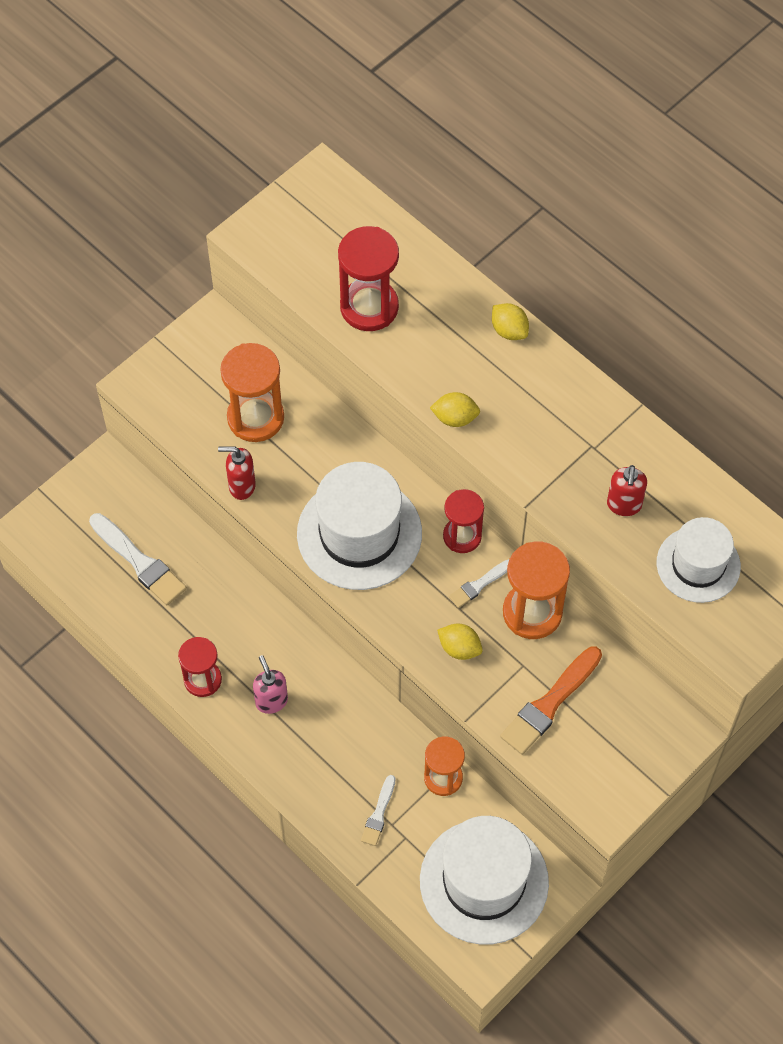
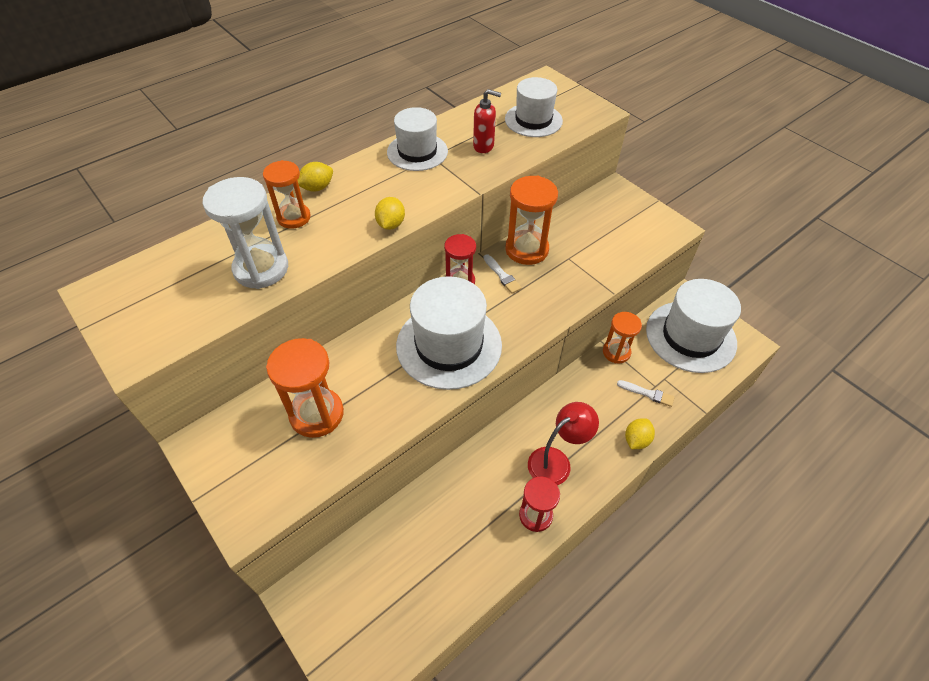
camera: 85 degrees left, 10 degrees down
white brush [89,513,187,605] -> none
red soap dispenser [218,446,256,500] -> none
pink soap dispenser [253,655,288,714] -> red lamp [528,402,599,485]
red hourglass [338,226,399,331] -> white hourglass [203,177,288,289]
yellow lemon [437,624,483,660] -> yellow lemon moved to [625,418,655,449]
orange brush [500,646,602,755] -> none
none -> orange hourglass [263,160,311,229]
none -> white hat [387,107,448,171]

